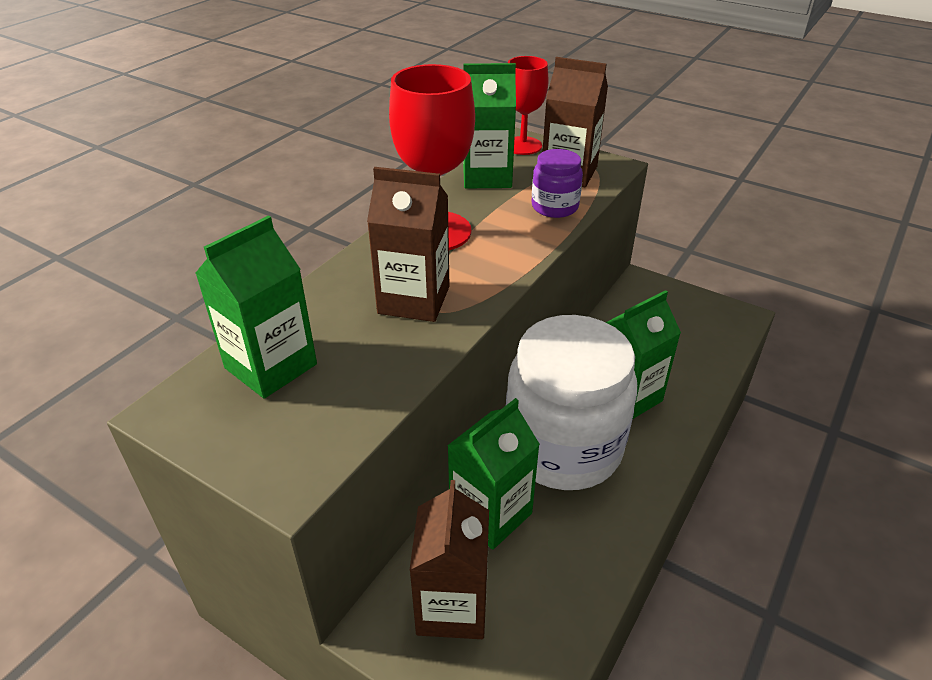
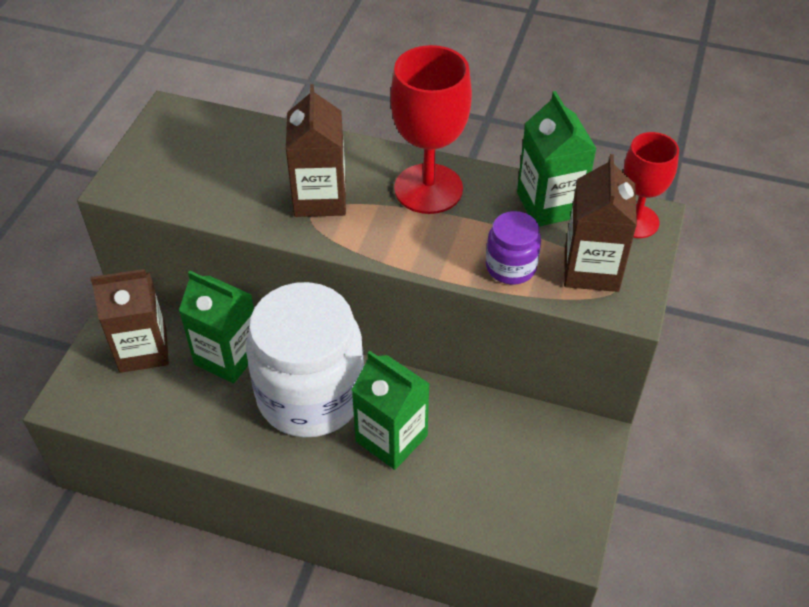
camera: 75 degrees right, 10 degrees up
green carton [195,216,317,399] -> none

